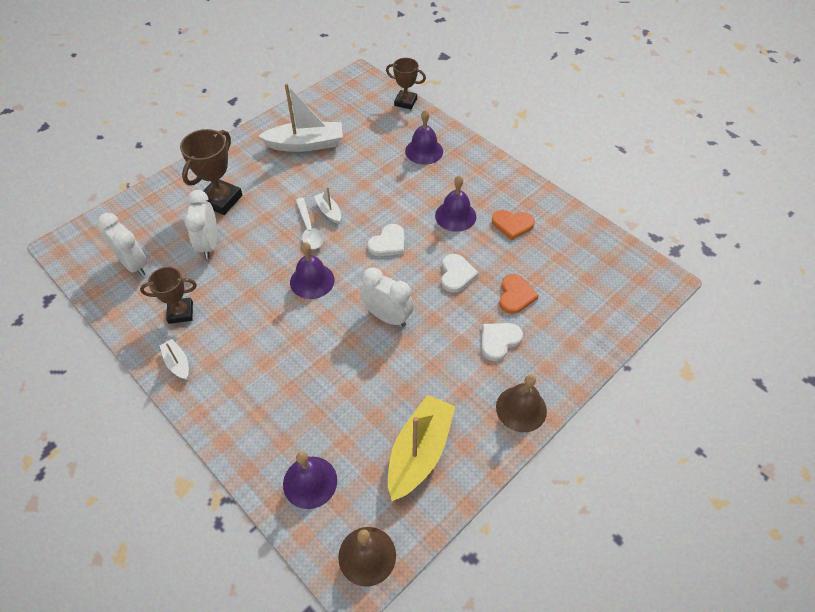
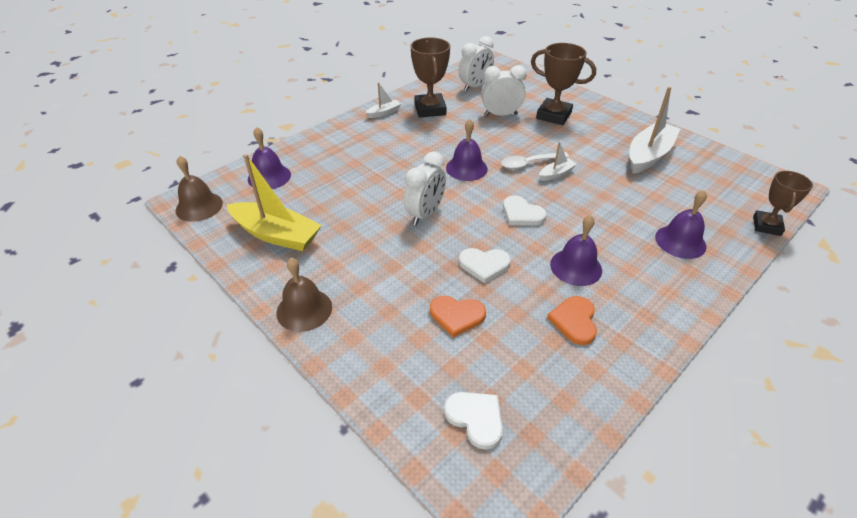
camera: 90 degrees right, 10 degrees down
brown trophy [140,267,197,324] -> brown trophy [411,37,450,118], size x1.51
white boat [258,83,343,152] -> white boat turned 135 degrees counterclockwise [629,87,680,174]
white heart [481,323,523,361] -> white heart moved to [444,392,503,450]

